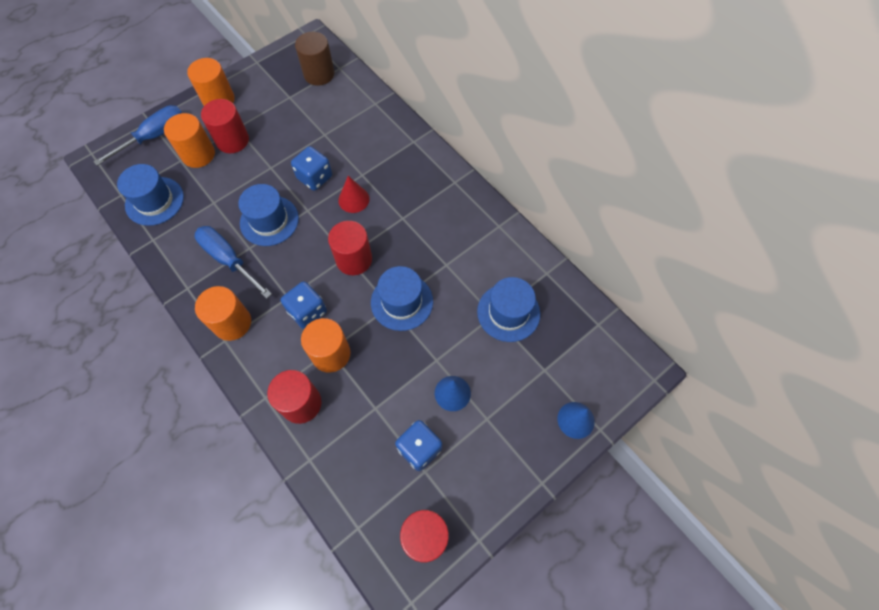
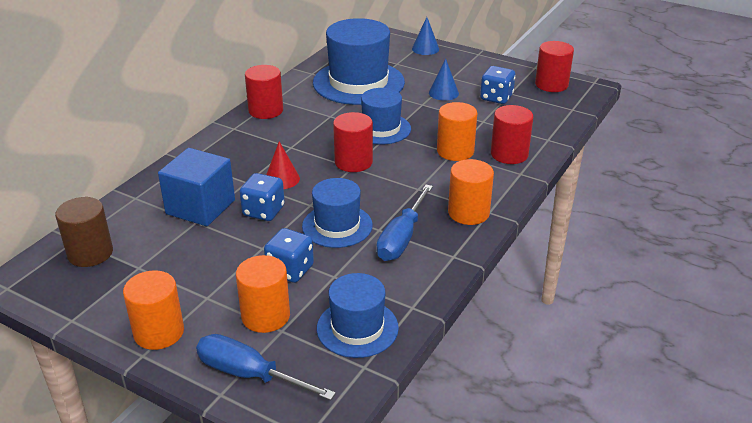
camera: 110 degrees left, 30 degrees down
red cylinder [201,99,249,153] -> red cylinder moved to [245,65,283,119]
blue dice [281,281,327,329] -> blue dice moved to [264,228,314,283]
blue hat [477,277,540,342] -> blue hat [313,18,405,105], size x1.69
none -> blue cube [158,148,235,226]

